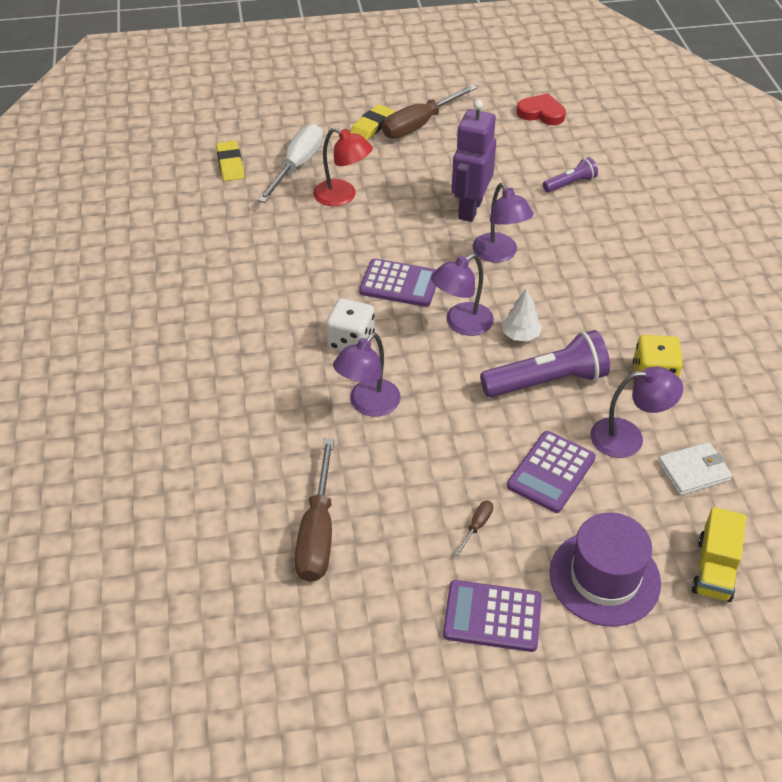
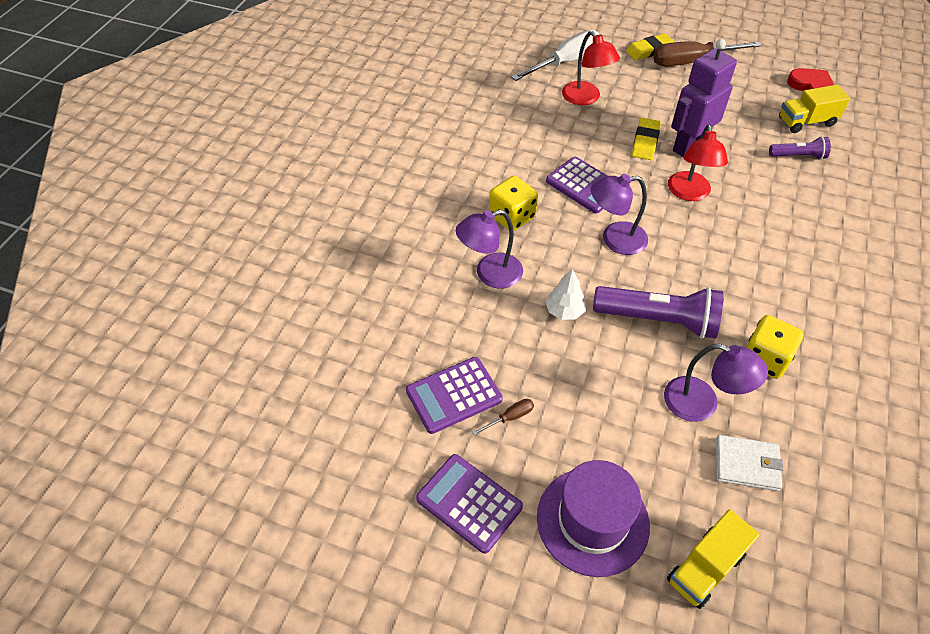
camera: 30 degrees right, 5 degrees up
yellow eraser [216,141,245,181] -> yellow eraser moved to [632,118,661,160]
brown screwdriver [294,438,334,582] -> none
white dice [326,298,375,351] -> yellow dice [489,176,538,231]
purple lamp [473,183,533,262] -> red lamp [668,124,728,201]
white tree [502,288,542,342] -> white tree moved to [545,269,586,320]
purple calculator [507,431,596,513] -> purple calculator moved to [406,357,503,434]
none -> yellow truck [779,85,850,133]

